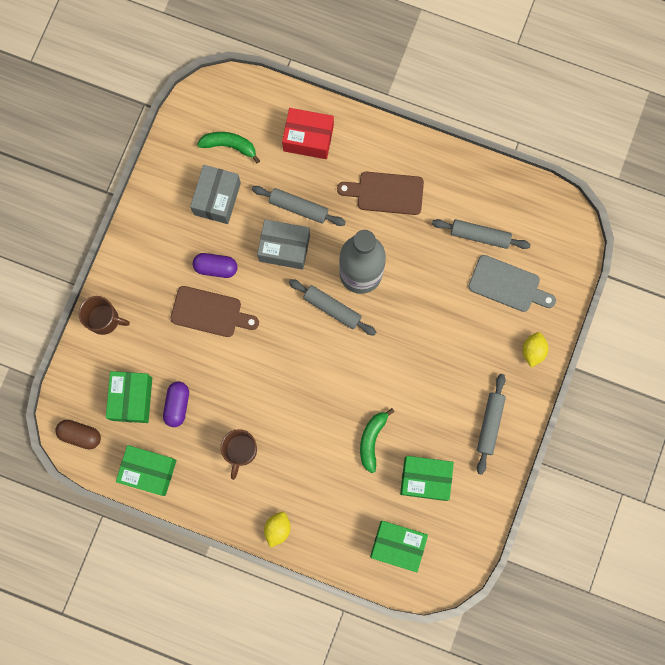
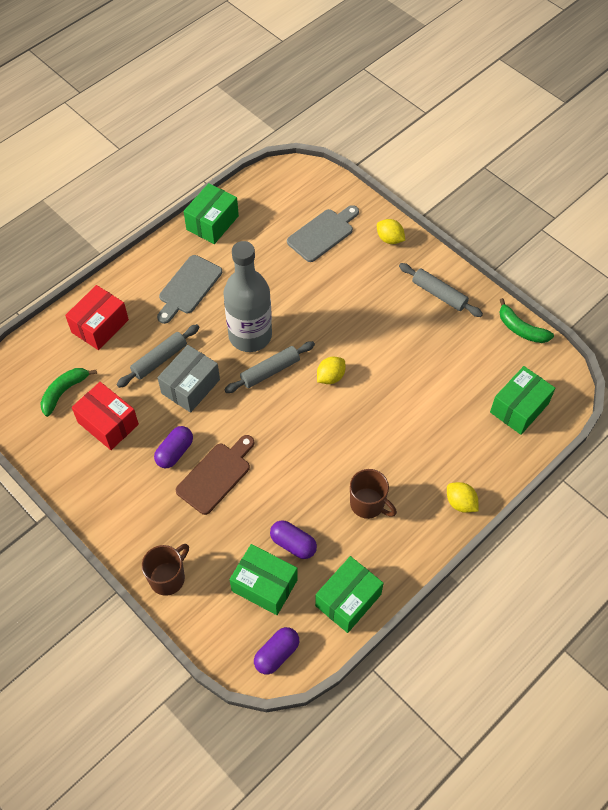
camera: 65 degrees left, 20 degrees down
brown capsule [55,420,101,449] -> purple capsule [254,627,299,674]
grey box [190,165,241,224] -> red box [72,382,139,450]
brown cutting board [337,172,424,215] -> grey cutting board [157,255,222,324]
green banana [360,408,394,473] -> green banana moved to [499,298,554,343]
green box [400,456,454,501] -> green box moved to [184,183,239,244]
grey rolling pin [432,219,531,249] -> none
none -> yellow lemon [317,357,346,384]

